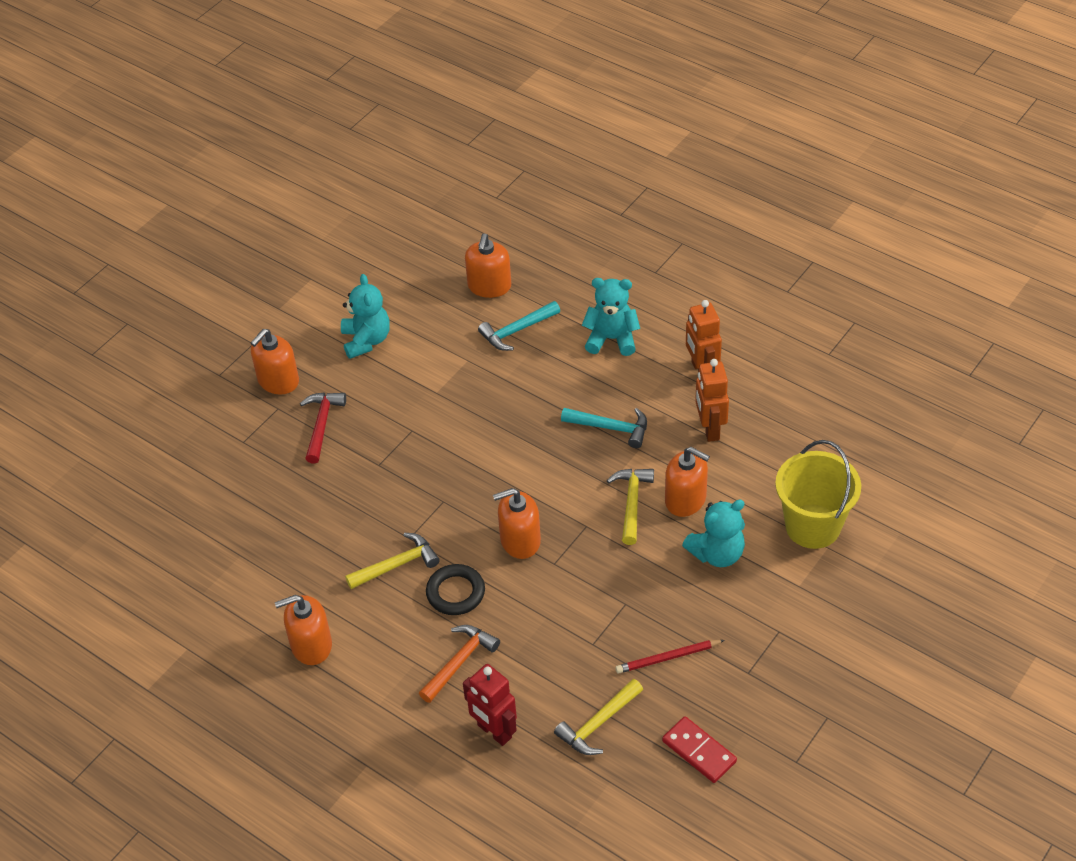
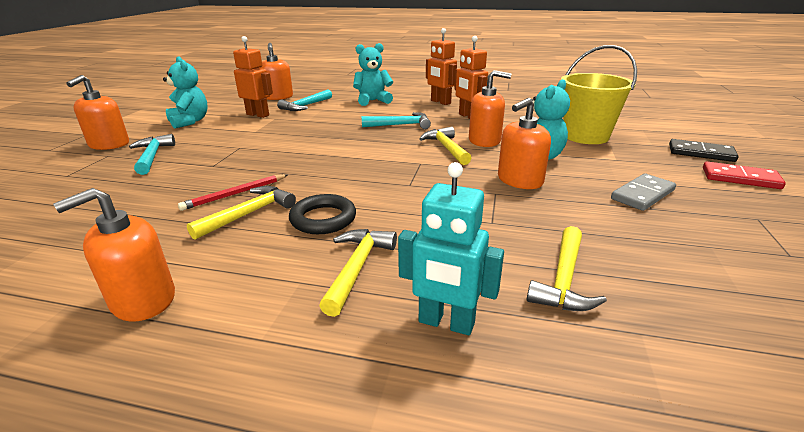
camera: 25 degrees left, 20 degrees down
red hammer [300,393,346,464] -> turquoise hammer [129,134,175,175]
orange hammer [419,625,500,703] -> yellow hammer [319,229,397,317]
red robot [463,664,517,746] -> turquoise robot [398,162,504,335]
orange soap dispenser [493,488,541,559] -> orange soap dispenser moved to [498,98,551,189]
red pencil [615,640,725,674] -> red pencil moved to [178,174,288,211]
red domino [662,716,737,783] -> red domino moved to [703,161,786,189]
none -> orange robot [233,36,273,118]
none -> grey domino [611,174,676,211]
none -> black domino [669,139,739,162]

